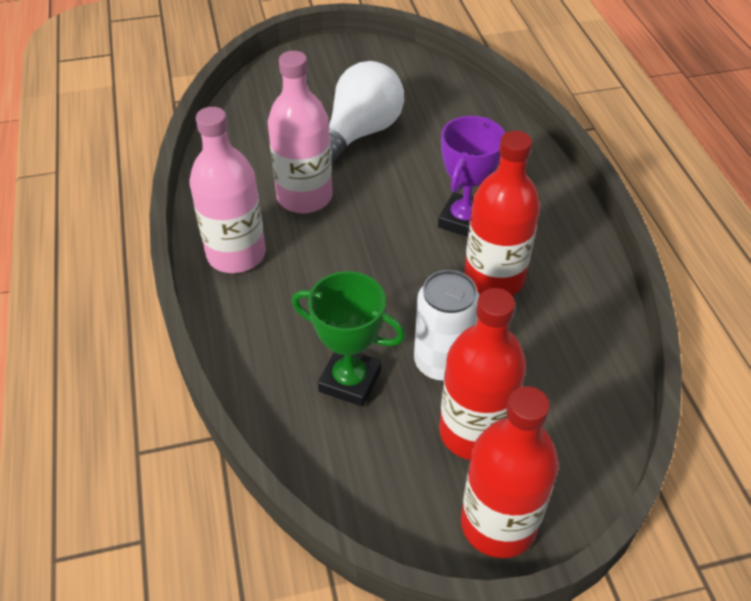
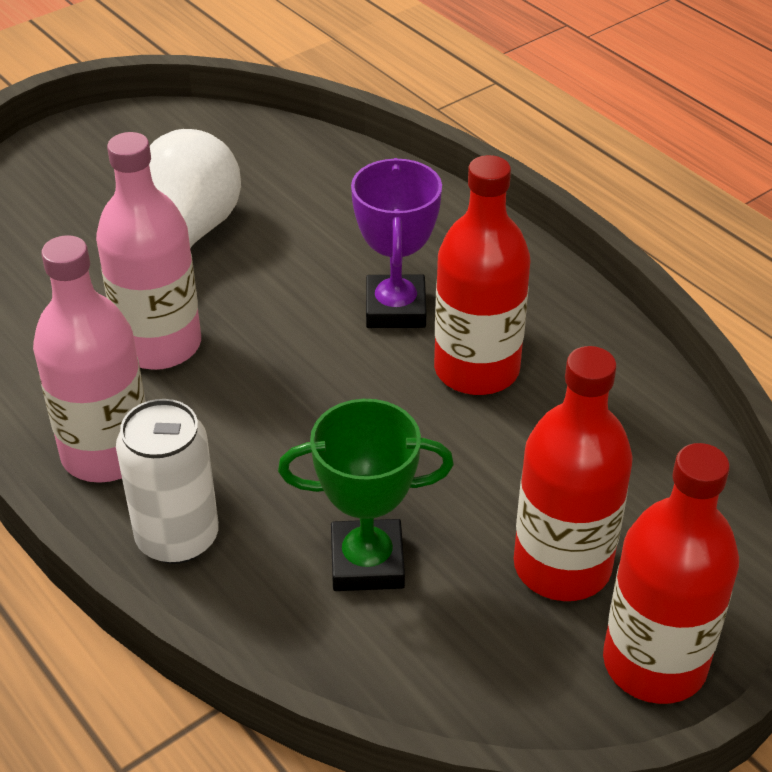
camera: 25 degrees left, 5 degrees down
white can [414,270,480,381] -> white can moved to [116,399,219,564]

